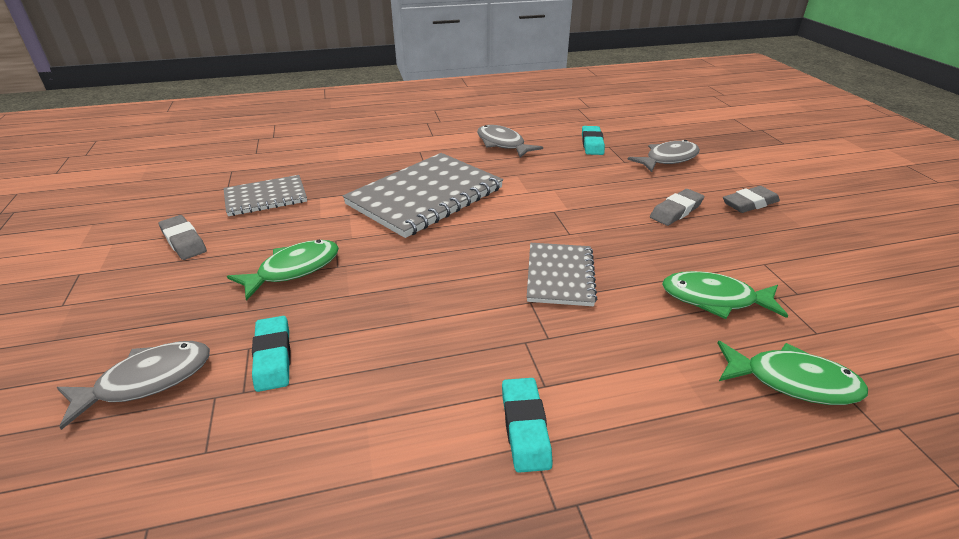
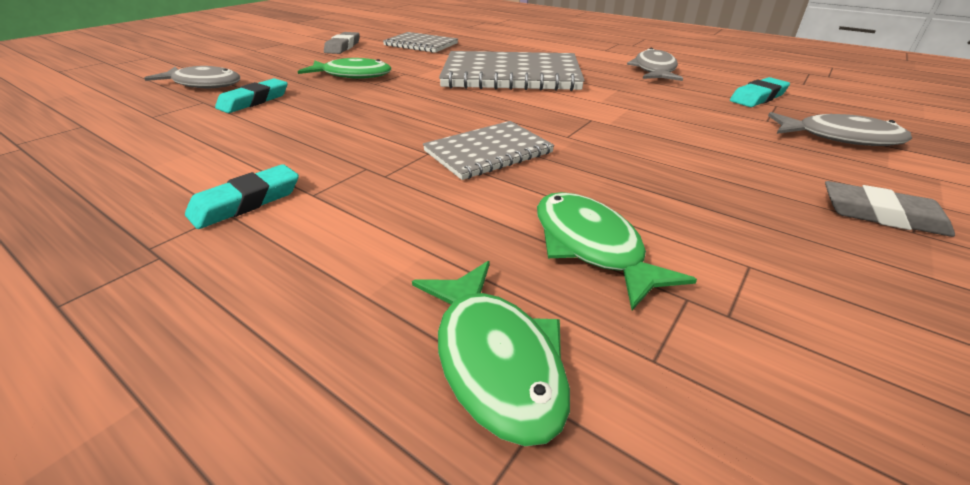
camera: 50 degrees right, 0 degrees up
grey eraser [650,189,704,226] -> none

